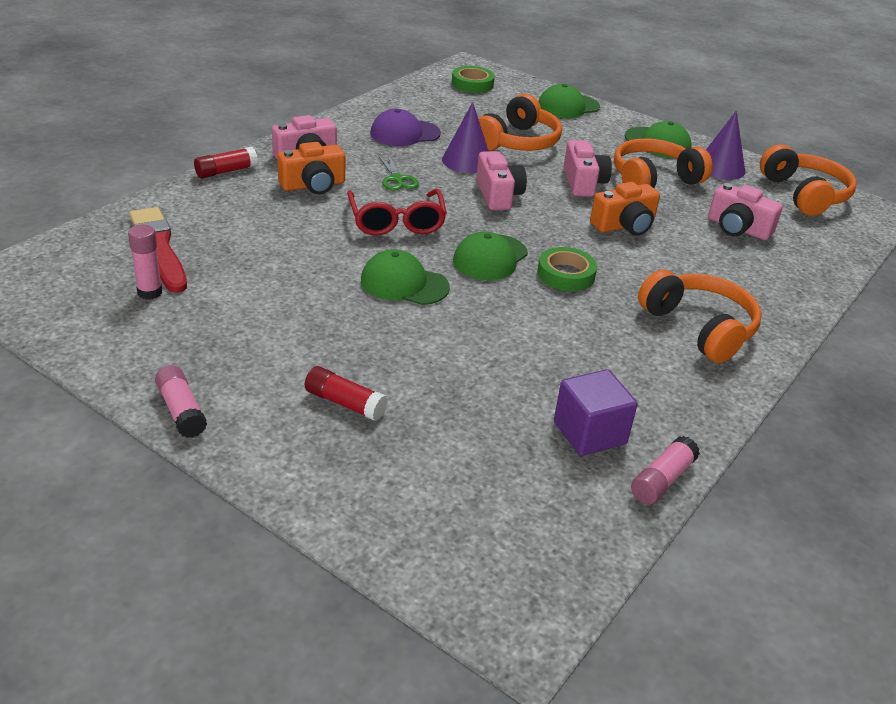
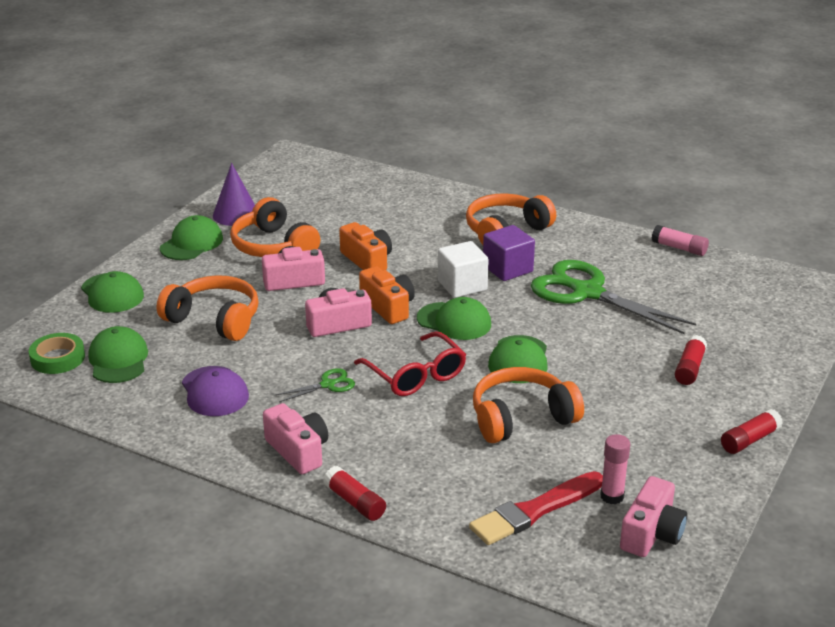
camera: 95 degrees left, 5 degrees down
pink glue stick [155,365,207,438] -> red glue stick [721,409,783,454]
orange camera [277,142,345,194] -> orange camera moved to [359,266,415,324]
red glasses [347,189,447,236] -> red glasses turned 75 degrees clockwise [354,331,466,396]
purple cone [442,102,488,173] -> none
green tape [537,247,597,291] -> white cube [438,241,489,298]
purple cube [554,369,638,456] -> purple cube moved to [483,225,535,281]
pink camera [708,183,783,240] -> pink camera moved to [620,476,687,557]
orange headphones [760,144,857,216] -> orange headphones moved to [473,367,584,443]
none -> green cap [88,326,148,383]
none -> green scissors [530,260,696,334]

